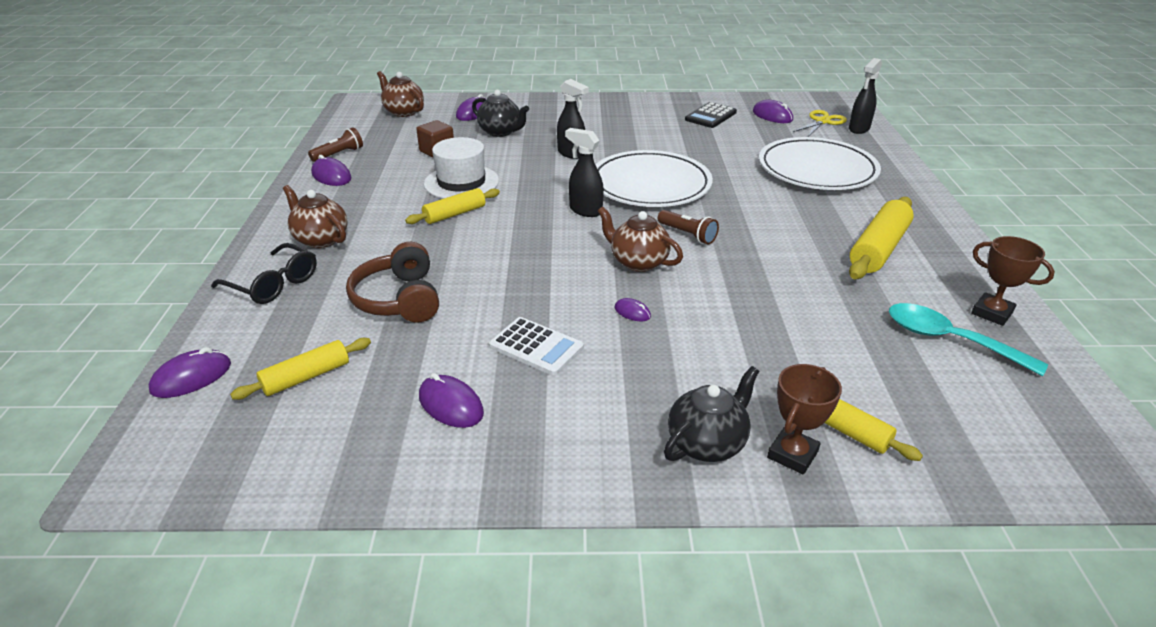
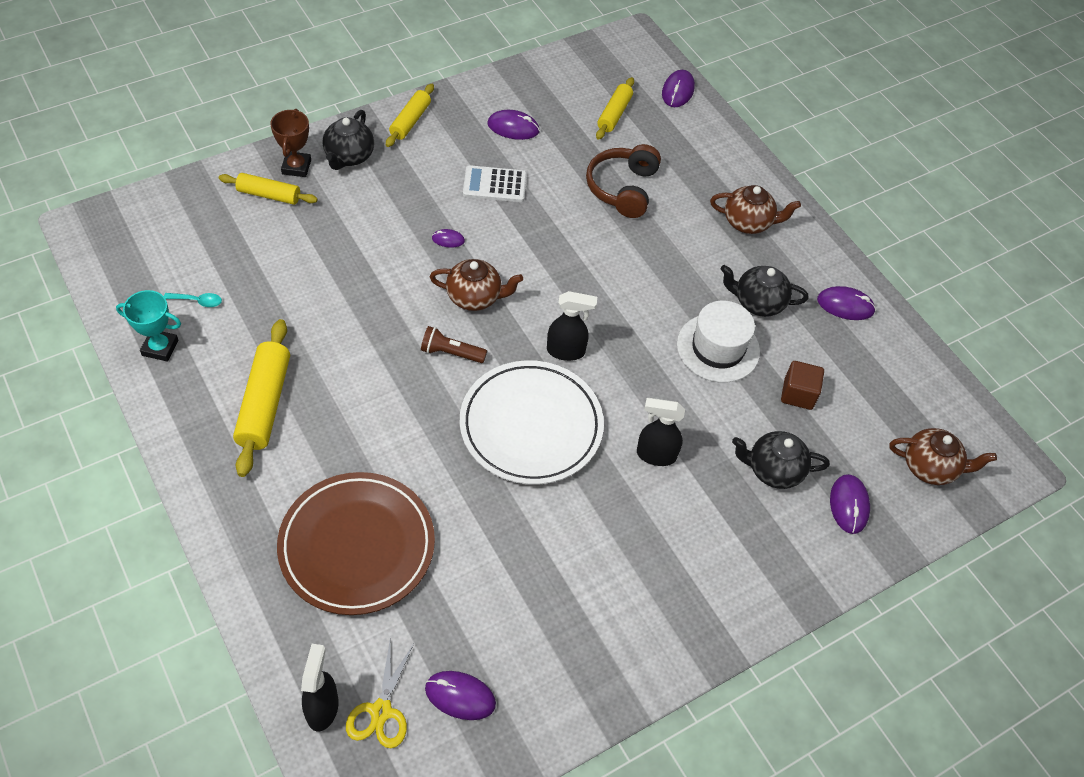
camera: 145 degrees right, 20 degrees up
black glasses [211,243,317,304] -> none
brown flashlight [308,127,363,162] -> none
brown headphones [346,242,439,323] -> brown headphones turned 120 degrees counterclockwise [586,144,661,218]
yellow rolling pin [405,188,500,224] -> yellow rolling pin moved to [386,84,434,147]
black calculator [685,102,737,128] -> none
white plate [759,137,881,190] -> brown plate [277,472,435,615]
turquoise spoon [889,303,1048,376] -> turquoise spoon [164,293,222,307], size x0.47
brown trophy [971,236,1055,326] -> turquoise trophy [116,290,181,362]
none -> black teapot [720,265,808,317]

